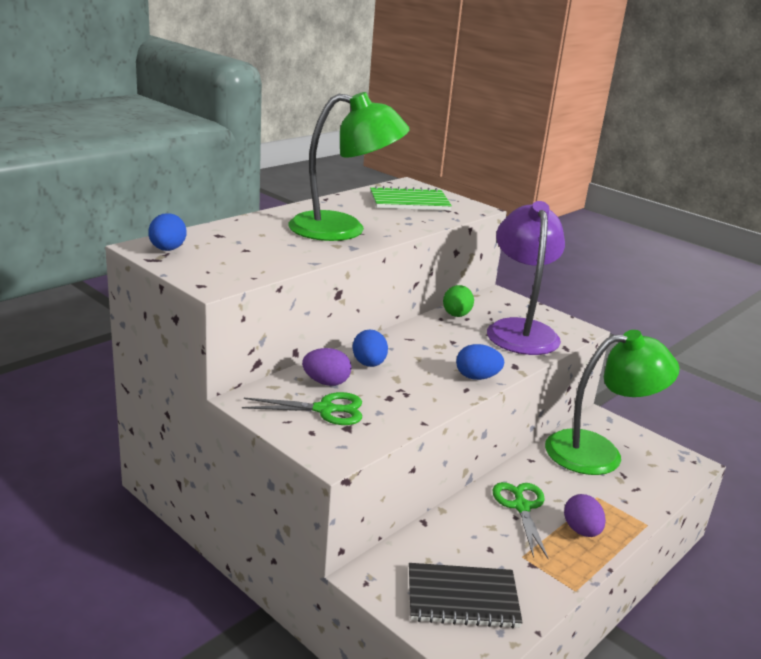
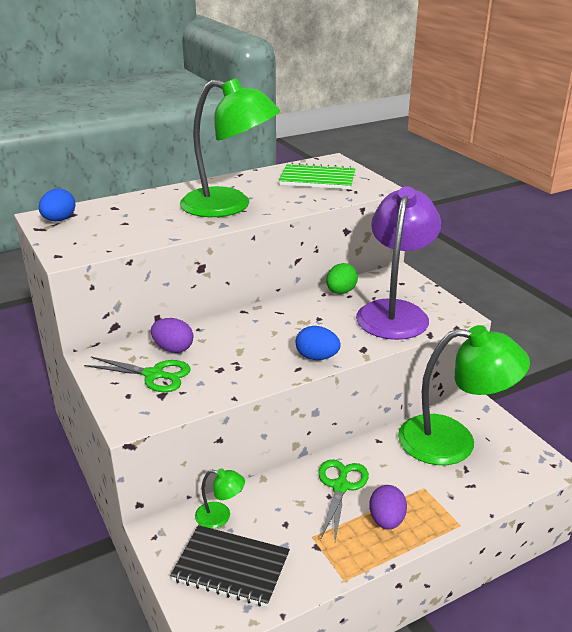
camera: 20 degrees right, 5 degrees up
blue egg [352,329,388,367] -> none
none -> green lamp [195,468,245,529]

